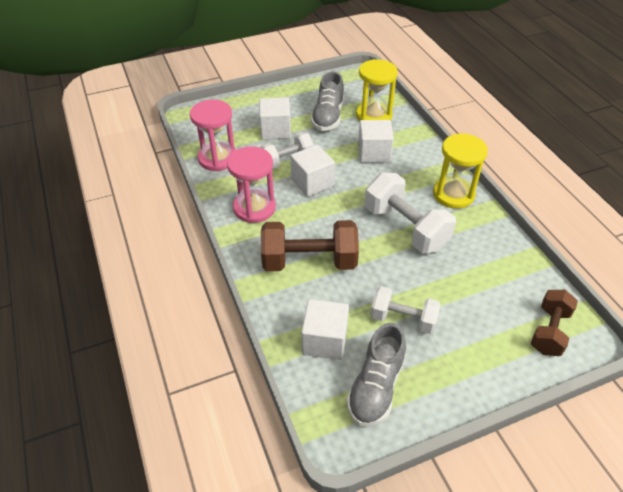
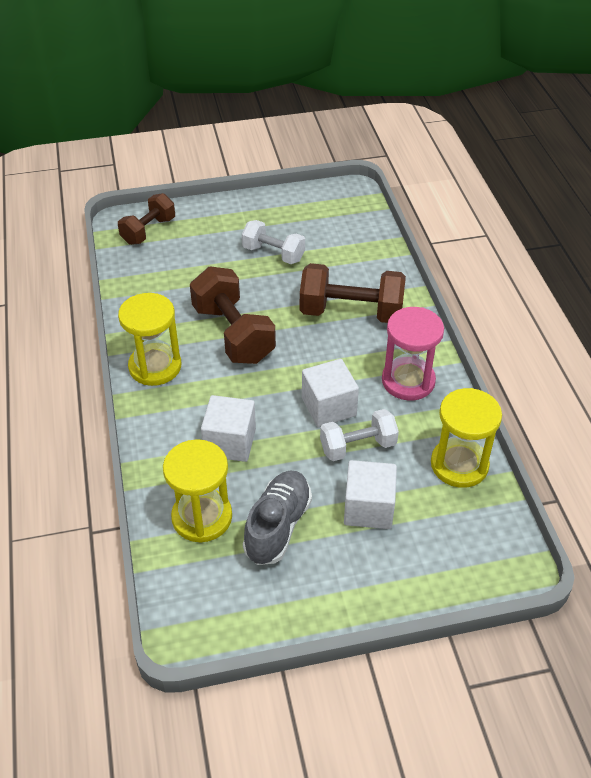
camera: 170 degrees left, 0 degrees up
pink hourglass [190,100,236,171] -> yellow hourglass [431,388,502,488]
white cube [301,299,349,360] -> none
grey shoe [346,323,406,426] -> none
white dumbbell [365,173,456,253] -> brown dumbbell [190,266,276,364]

